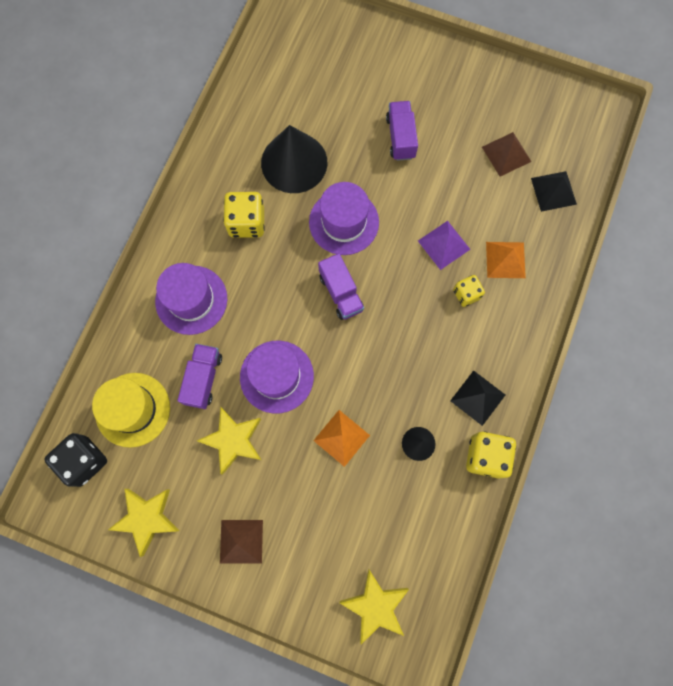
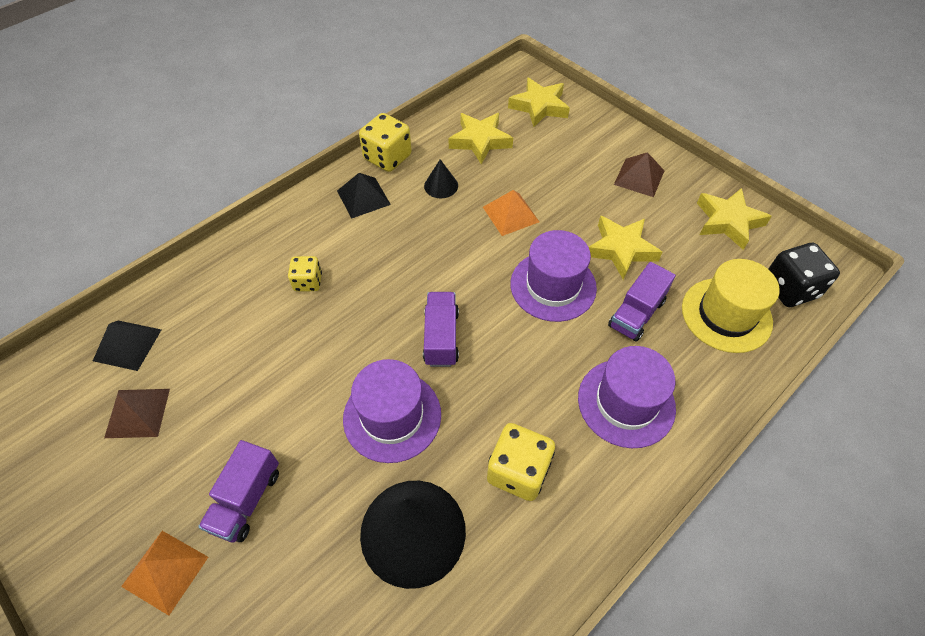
camera: 155 degrees left, 20 degrees down
purple pyramid [418,221,471,270] -> none
orange pyramid [486,242,526,278] -> orange pyramid moved to [121,531,208,616]
none -> yellow star [448,113,513,164]

